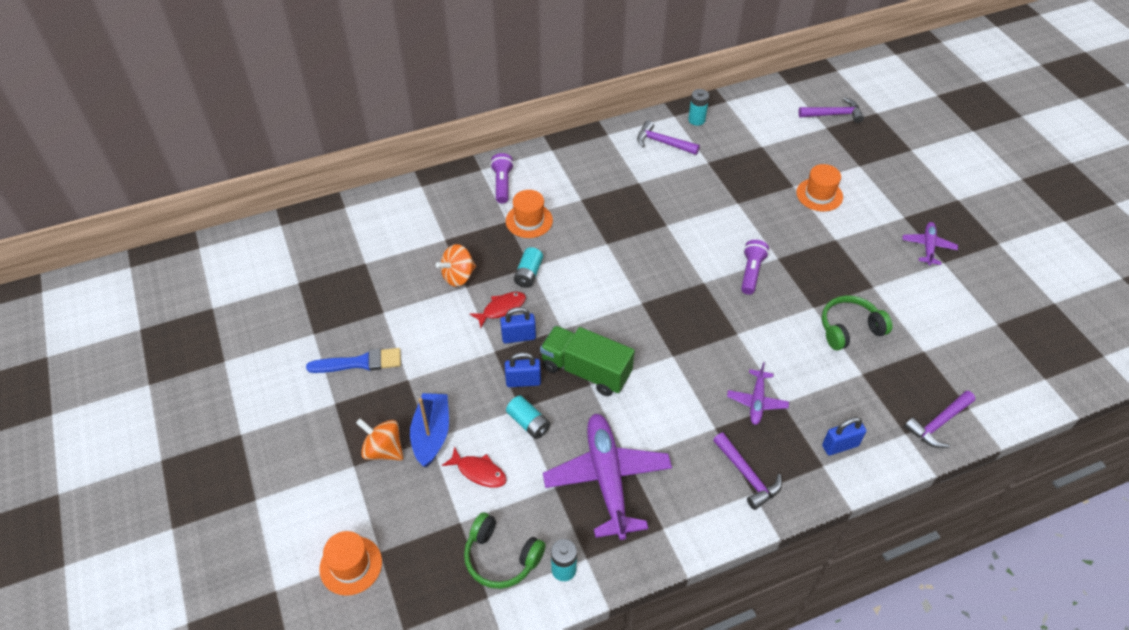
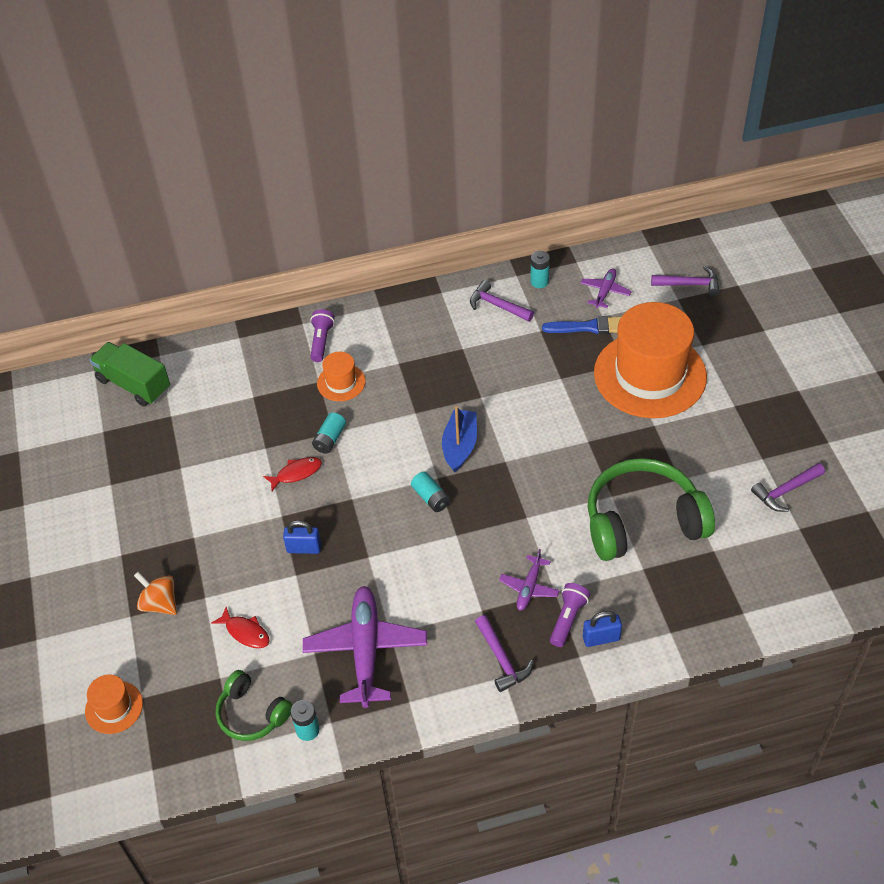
camera: 10 degrees right, 0 degrees up
blue brush [306,348,401,373] -> blue brush moved to [542,316,621,334]
blue boat [410,393,449,467] -> blue boat moved to [442,406,477,473]
orange spinning top [436,244,476,287] -> none
blue padlock [500,307,536,343] -> none
turquoise battery [506,396,550,439] -> turquoise battery moved to [411,471,450,512]
green truck [540,326,635,396] -> green truck moved to [89,342,170,407]
purple flashlight [741,240,769,295] -> purple flashlight moved to [550,583,590,647]
orange hat [796,164,843,212] -> orange hat [594,302,707,418], size x2.29
green headphones [822,296,893,350] -> green headphones [588,458,715,561], size x1.82
purple plane [902,222,958,265] -> purple plane moved to [580,268,632,308]
purple hammer [904,390,976,448] -> purple hammer moved to [751,463,825,512]

